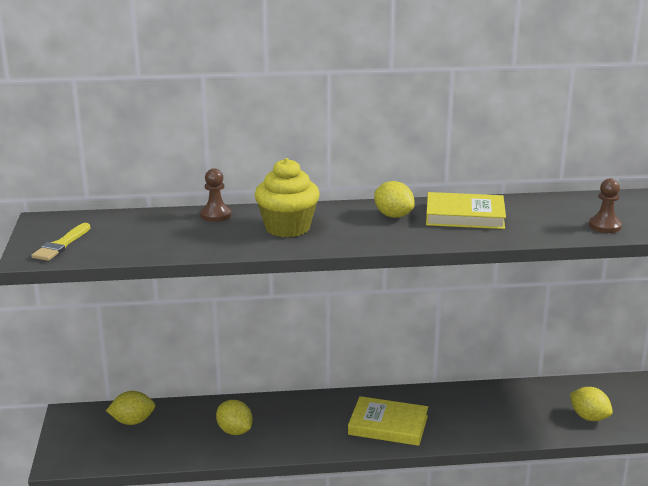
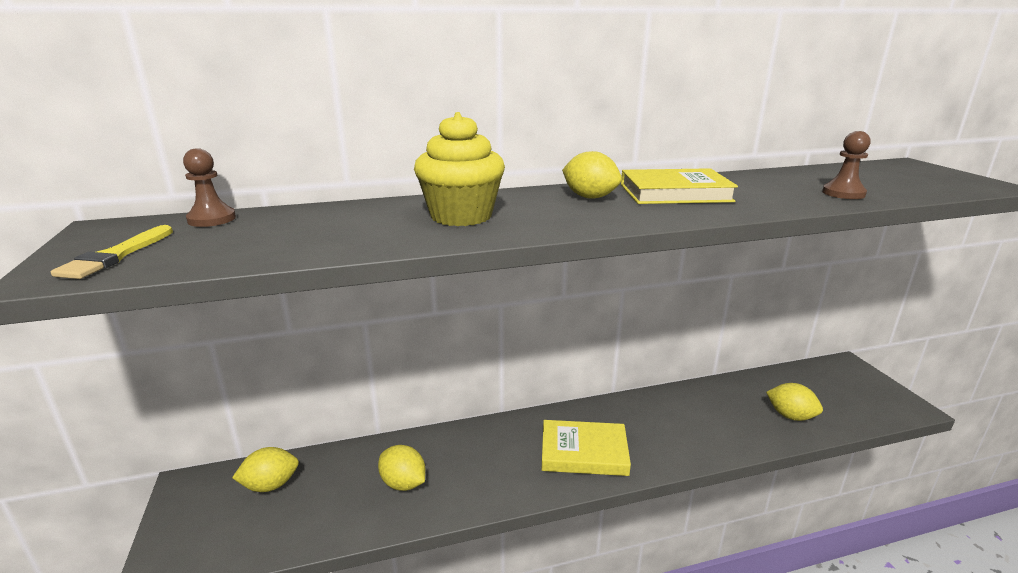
camera: 10 degrees left, 0 degrees up
brown pawn [200,168,232,222] -> brown pawn moved to [183,148,236,227]

